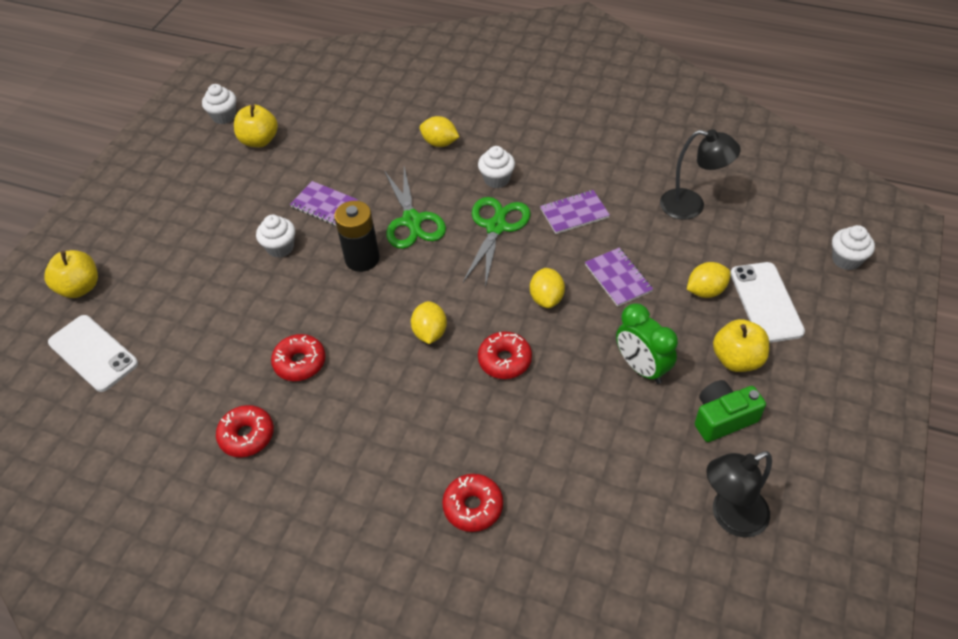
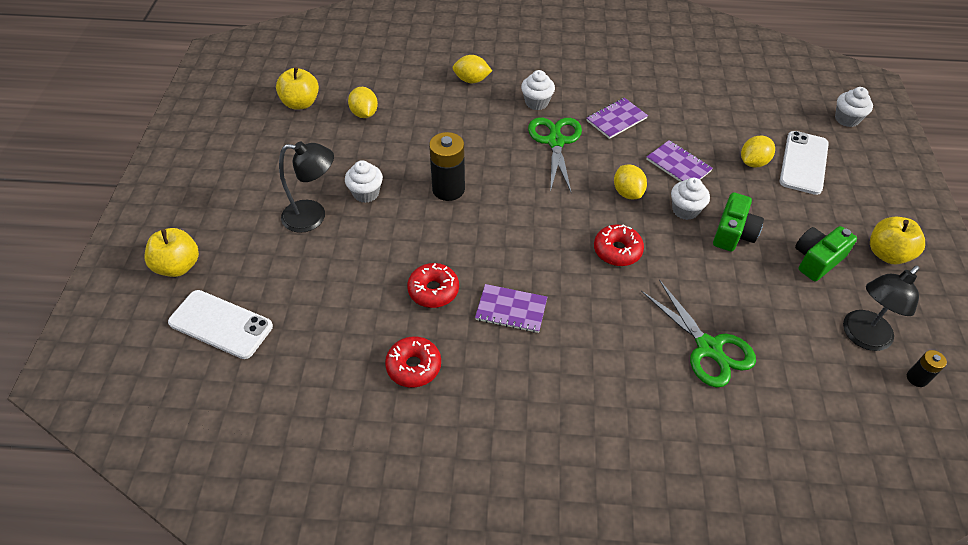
camera: 20 degrees left, 0 degrees up
white cupcake [202,84,236,124] -> white cupcake moved to [671,178,710,220]
purple notebook [290,181,358,226] -> purple notebook moved to [475,284,547,333]
green scissors [384,167,446,249] -> green scissors moved to [641,279,756,388]
yellow lemon [411,301,447,344] -> yellow lemon moved to [348,87,378,118]
red donut [442,474,503,532] -> none
green clock [616,303,678,384] -> green camera [713,192,764,252]
black lamp [660,129,741,220] -> black lamp moved to [279,142,334,233]
yellow apple [713,319,769,372] -> yellow apple moved to [870,217,925,264]
white phone [731,262,805,343] -> white phone turned 45 degrees clockwise [780,131,829,195]
none -> black battery [907,350,947,387]

